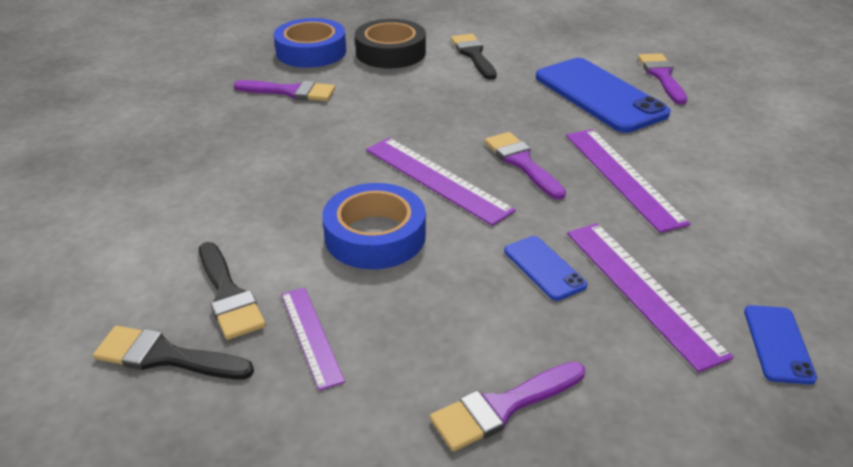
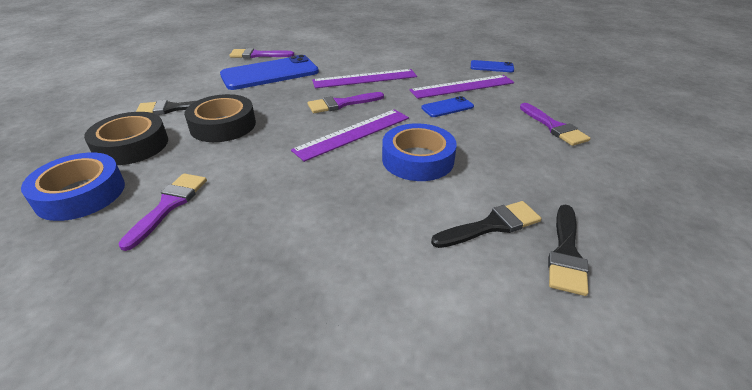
camera: 85 degrees left, 0 degrees up
purple ruler [281,287,345,391] -> none
none -> black tape [184,94,256,142]

